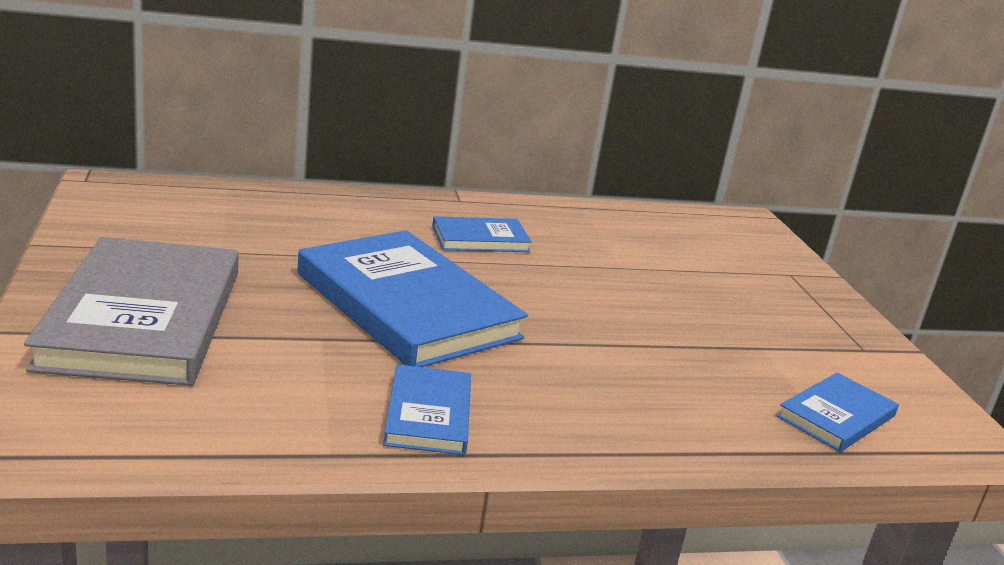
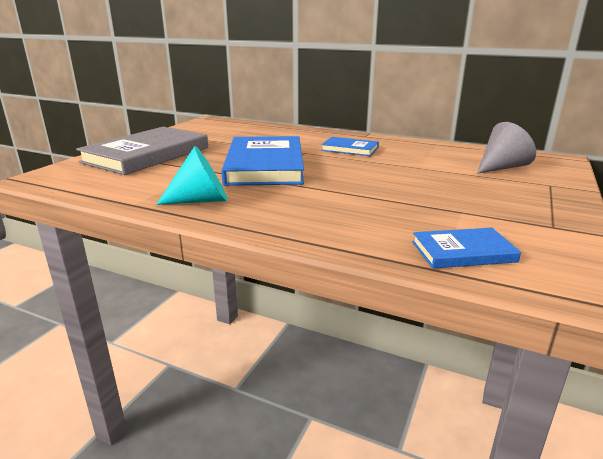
camera: 40 degrees right, 0 degrees up
blue book [383,364,471,455] -> turquoise cone [156,146,228,205]
none -> grey cone [477,122,536,174]

